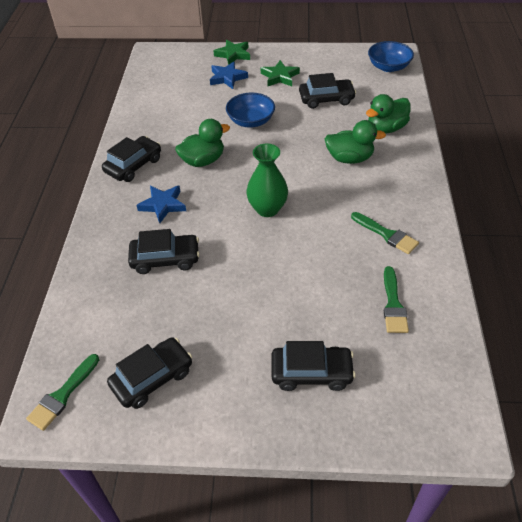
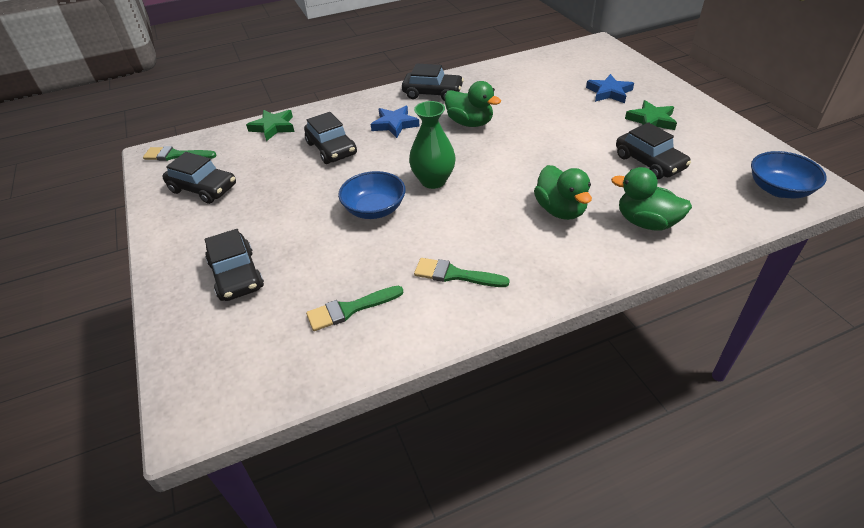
camera: 65 degrees right, 5 degrees down
green star [214,40,250,65] -> green star moved to [246,110,294,141]
blue bowl [226,93,275,128] -> blue bowl moved to [338,171,406,219]
green brush [351,212,419,254] -> green brush turned 90 degrees clockwise [414,258,510,287]

